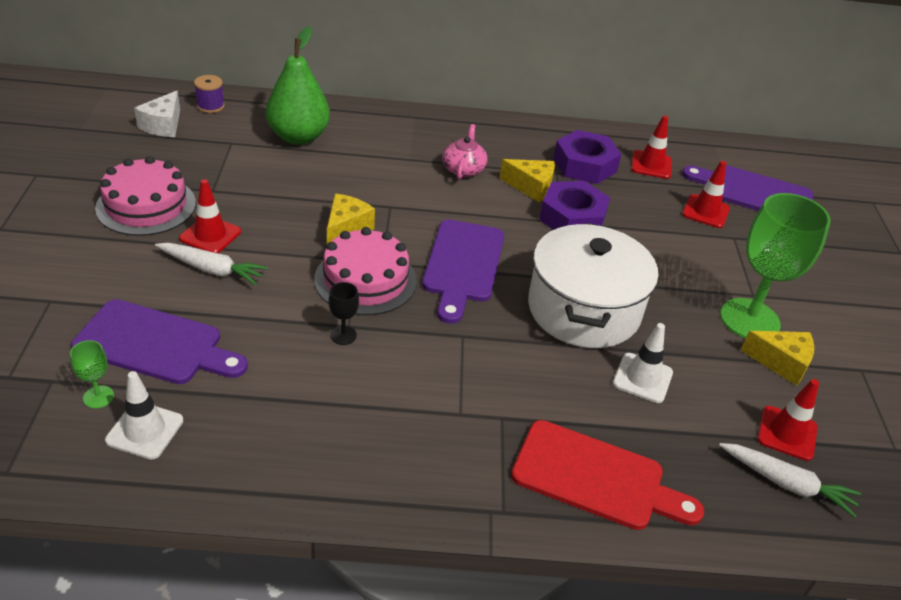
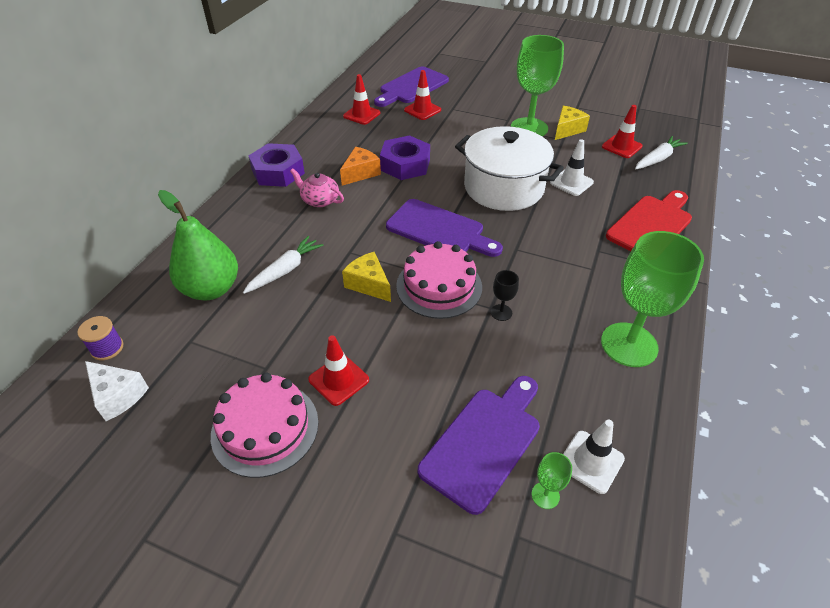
camera: 65 degrees left, 5 degrees up
white carrot [155,243,268,285] -> white carrot moved to [243,236,324,294]
yellow cheese [499,159,555,203] -> orange cheese [340,147,381,185]
purple nut [553,130,622,184] -> purple nut moved to [249,143,305,187]
none -> green goblet [601,231,704,367]

